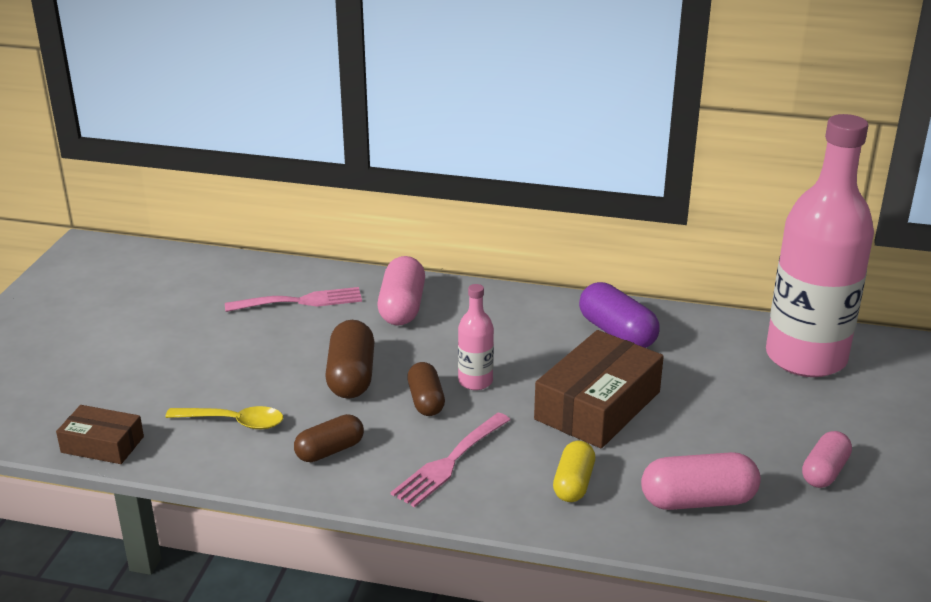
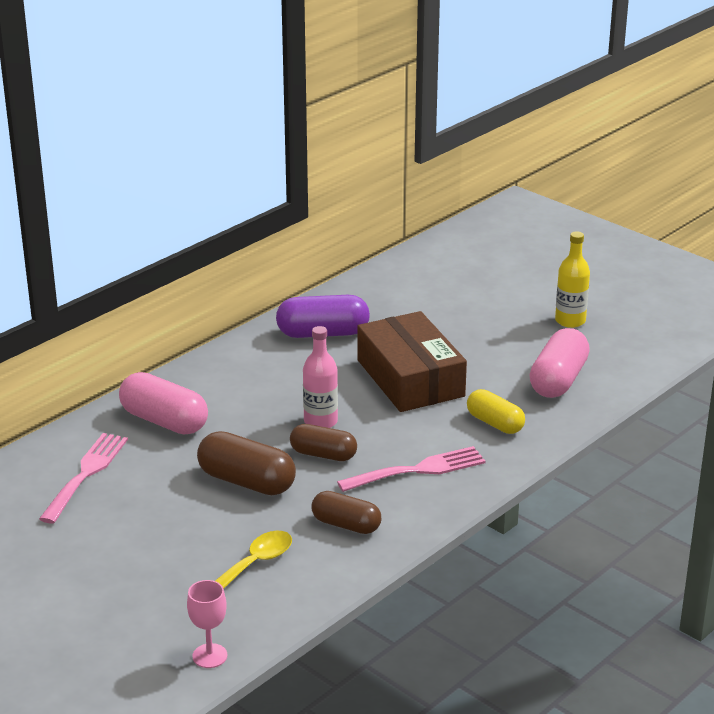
camera: 60 degrees left, 0 degrees up
brown box [56,405,144,464] -> pink goblet [187,580,227,668]
brown capsule [294,414,364,462] -> brown capsule turned 60 degrees counterclockwise [312,491,381,534]
pink fork [391,413,510,507] -> pink fork turned 90 degrees counterclockwise [337,446,486,492]
pink bottle [766,114,874,377] -> none
pink capsule [802,431,852,488] -> yellow bottle [555,231,590,328]

